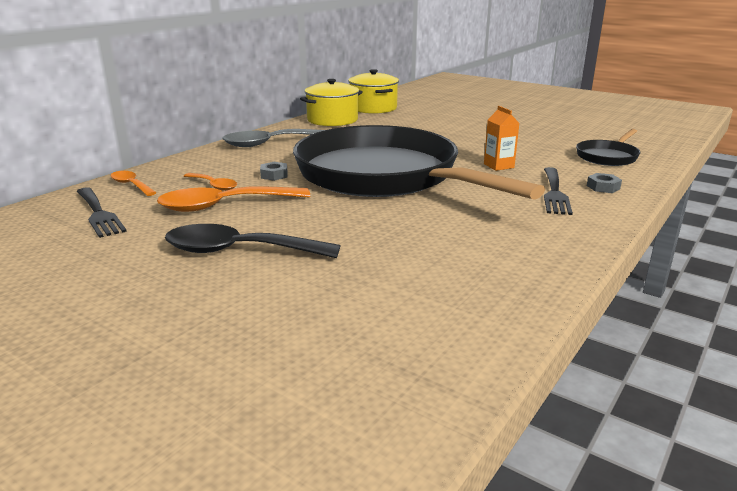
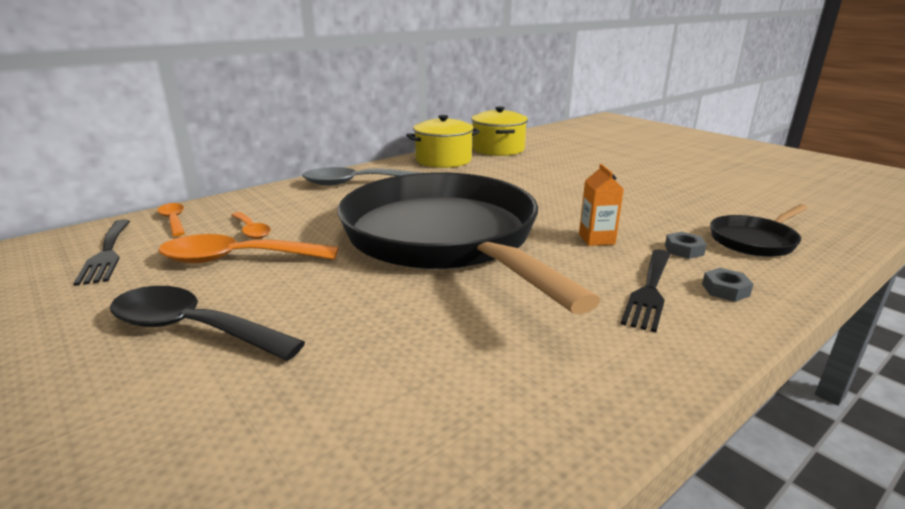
camera: 15 degrees right, 0 degrees up
grey nut [260,162,288,181] -> grey nut moved to [665,232,707,259]

